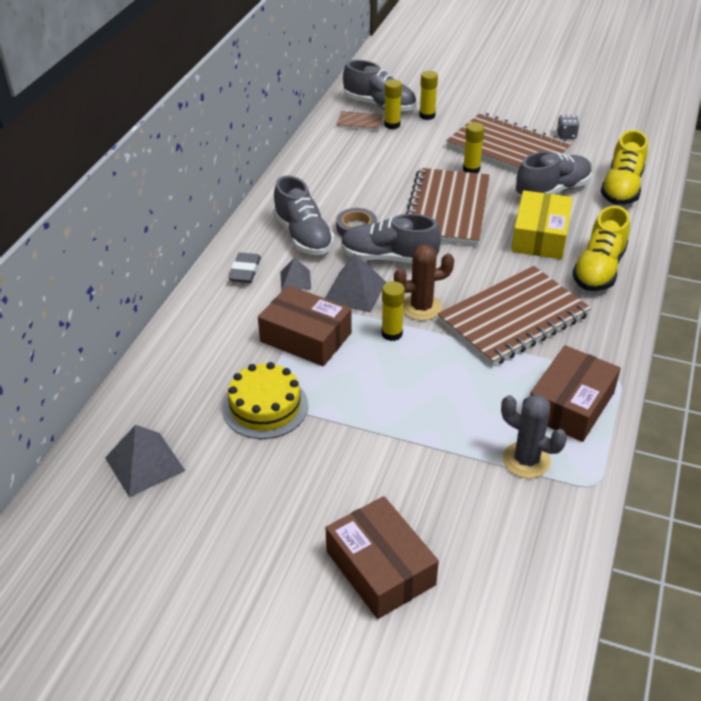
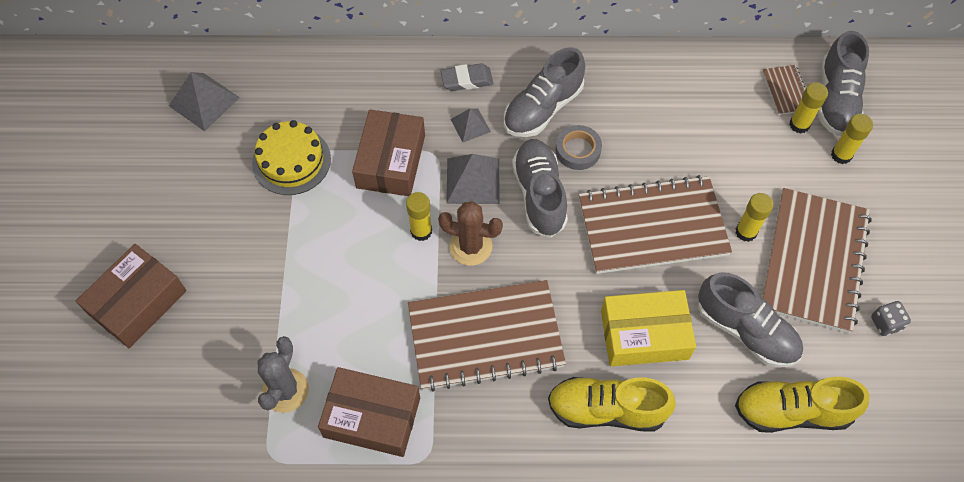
camera: 70 degrees right, 20 degrees up
brown cactus [394,244,454,321] -> brown cactus turned 45 degrees counterclockwise [438,201,503,266]
brown notebook [437,266,591,366] -> brown notebook turned 45 degrees counterclockwise [408,280,566,392]

